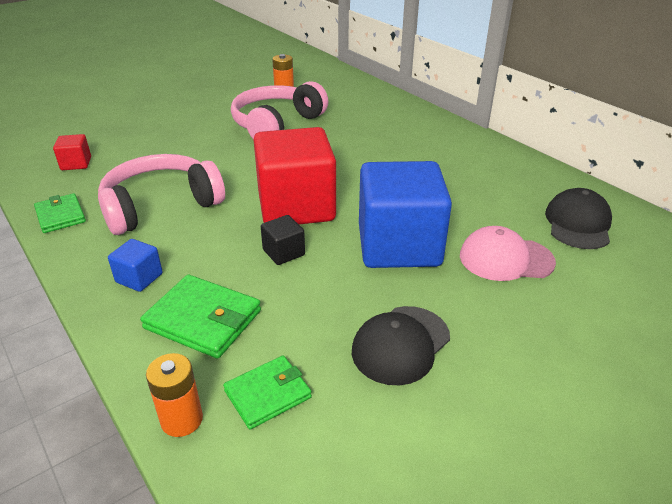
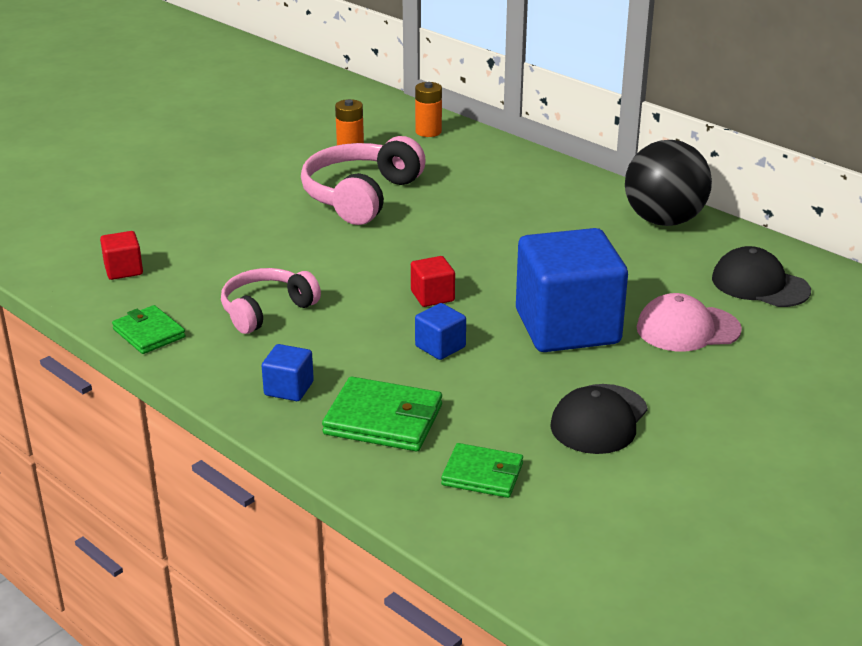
camera: 10 degrees left, 5 degrees down
pink headphones [98,154,225,235] -> pink headphones [221,268,321,334], size x0.65
orange battery [146,353,203,437] -> orange battery moved to [415,82,442,137]
green wallet [223,356,312,429] -> green wallet turned 60 degrees clockwise [441,443,523,498]
red cube [254,127,336,224] -> red cube [411,256,455,307], size x0.42
black cube [261,215,305,265] -> blue cube [415,303,466,360]
black cap [545,188,612,249] -> black cap turned 60 degrees counterclockwise [712,246,811,307]
none -> black ball [625,140,712,226]

